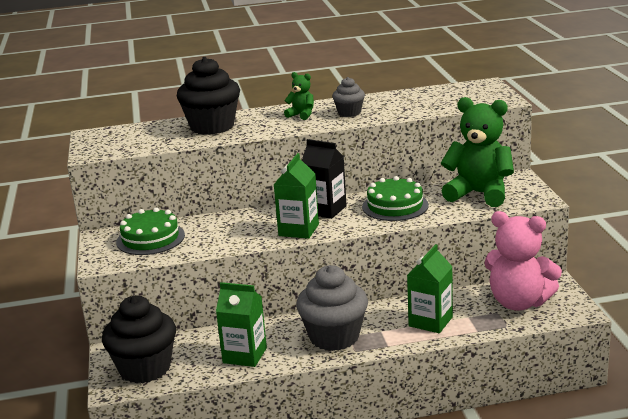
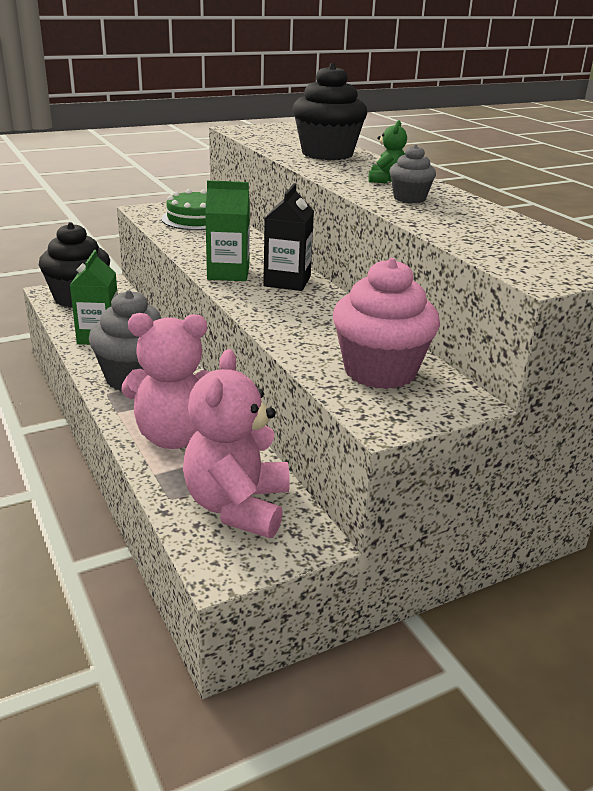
camera: 70 degrees right, 5 degrees up
green cake [362,176,429,221] -> none
green carton [407,244,453,333] -> pink teddy bear [121,313,210,449]
green teddy bear [441,97,514,207] -> pink cupcake [333,258,440,389]

